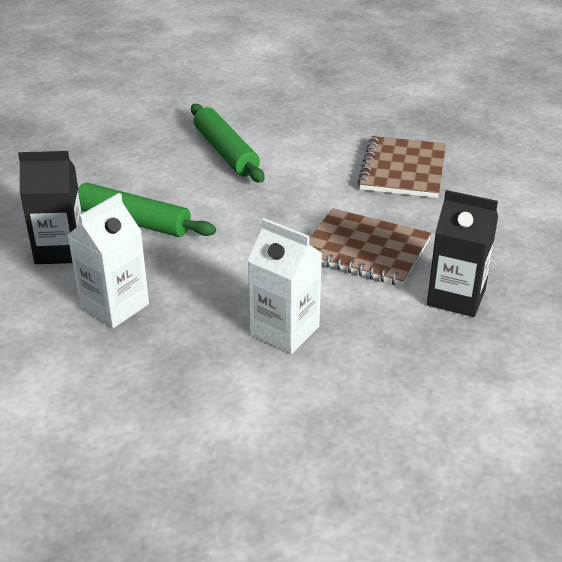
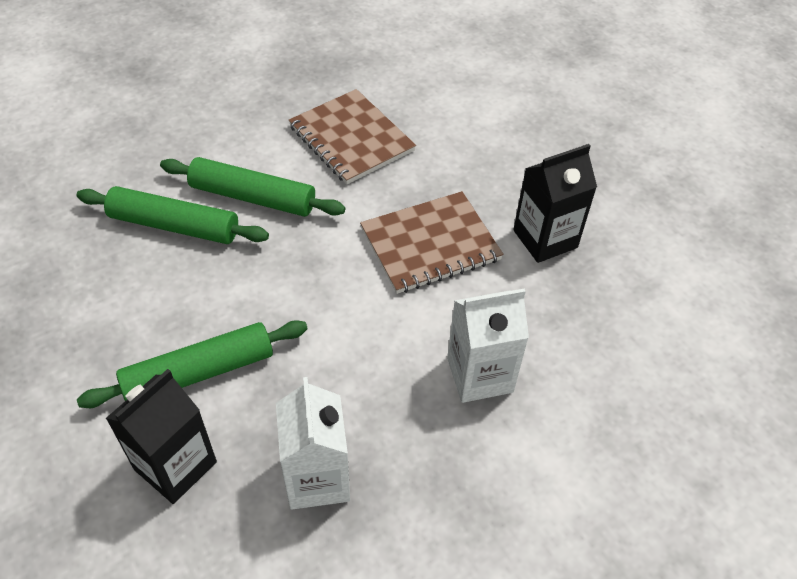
camera: 50 degrees left, 15 degrees up
none -> green rolling pin [160,157,345,217]

